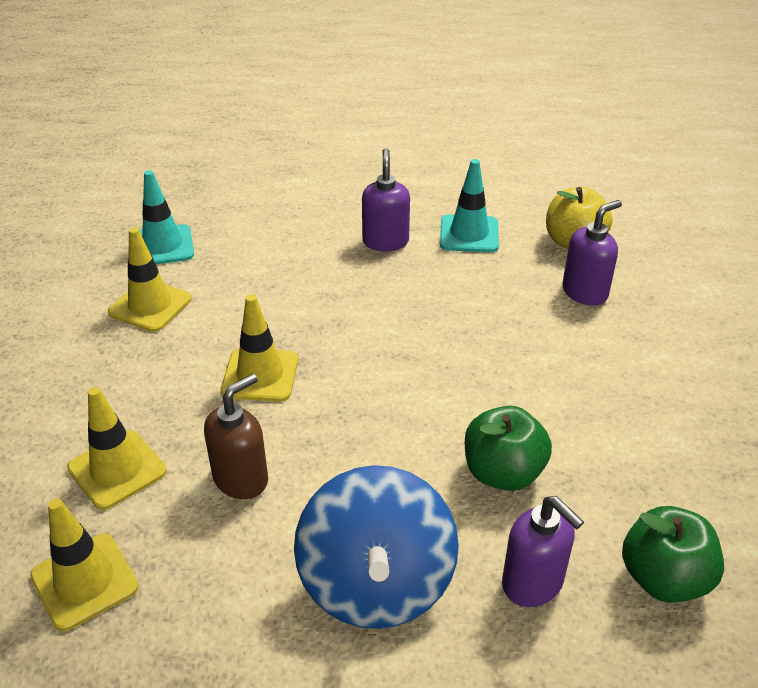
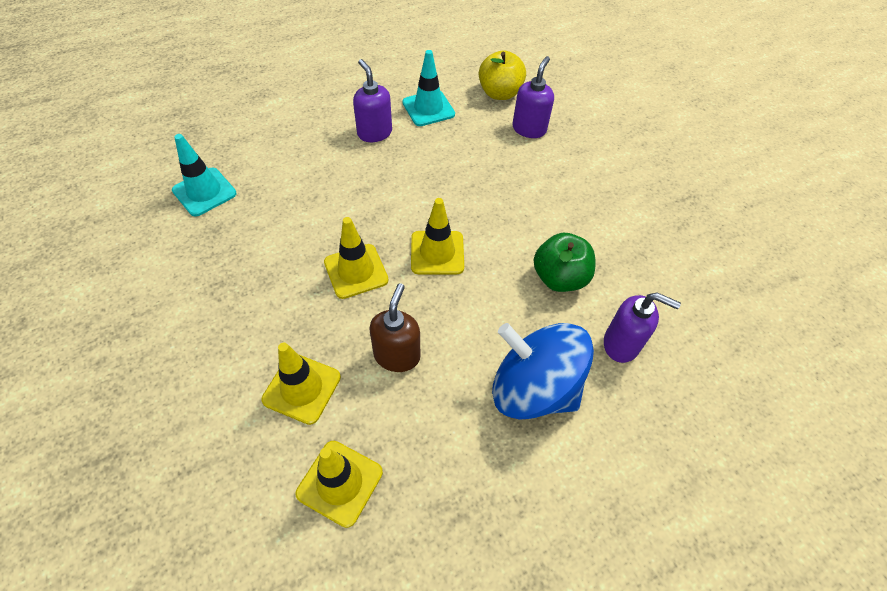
camera: 30 degrees left, 15 degrees up
yellow traffic cone [108,227,191,332] -> yellow traffic cone moved to [411,198,464,274]
blue spinning top [294,465,459,629] -> blue spinning top turned 150 degrees clockwise [492,323,594,420]
green apple [622,506,724,603] -> none

